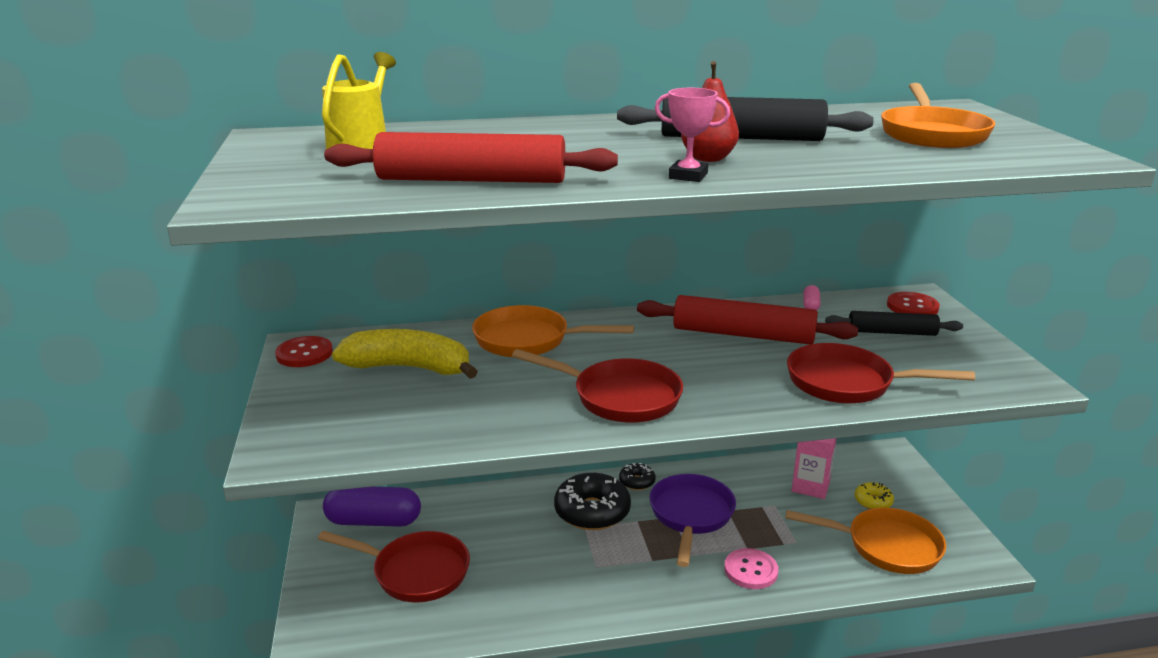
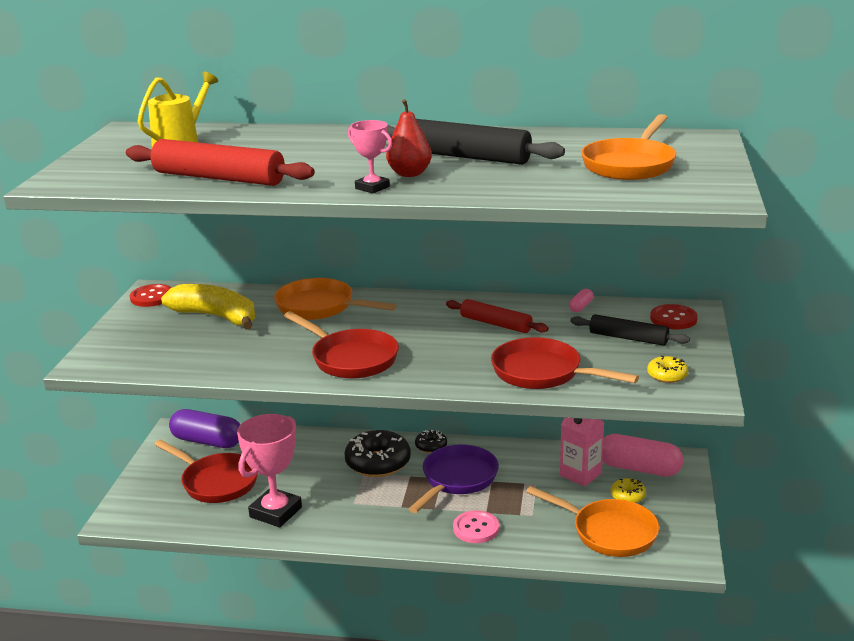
camera: 20 degrees right, 0 degrees up
red rolling pin [637,295,858,344] -> red rolling pin [446,299,549,333], size x0.62
none -> pink trophy [237,414,302,527]
none -> pink capsule [602,434,683,477]
none -> yellow donut [647,356,688,383]

